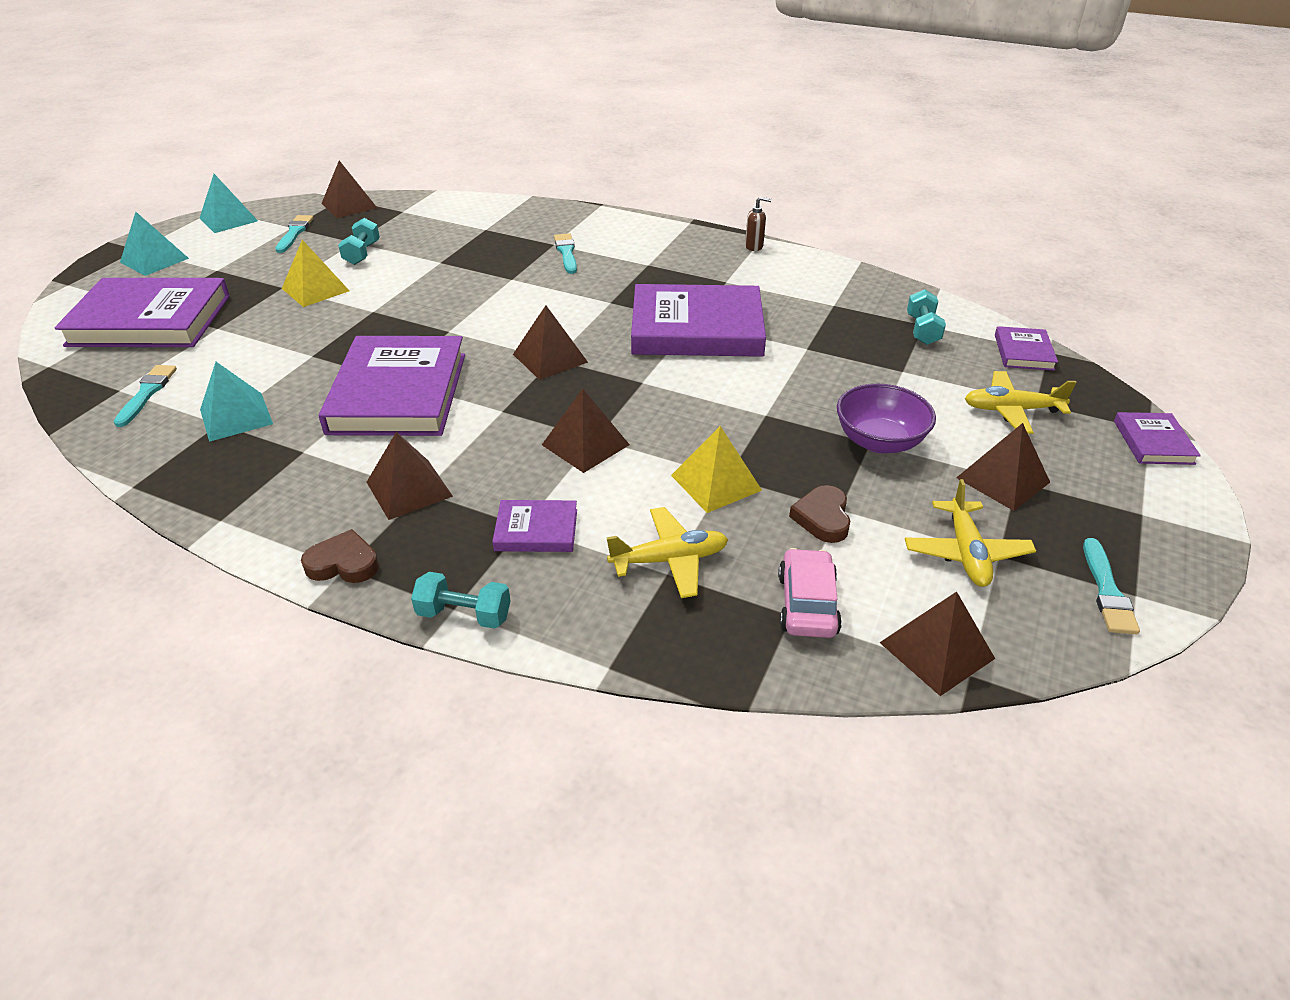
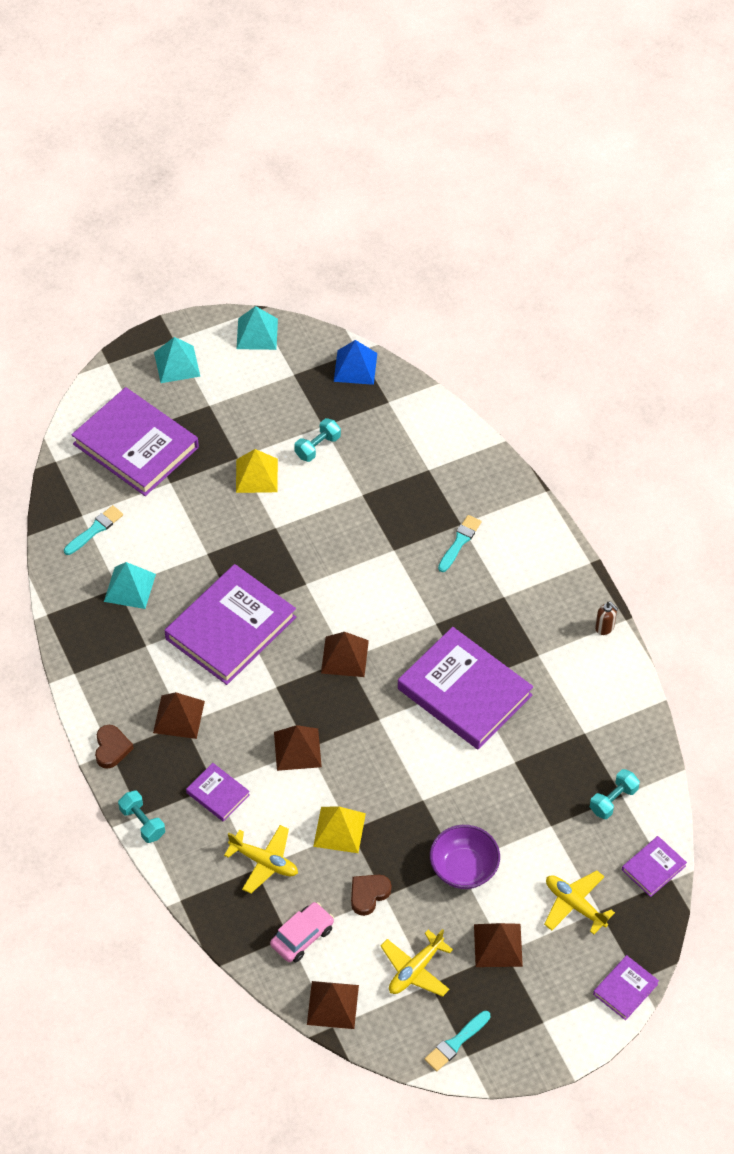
camera: 40 degrees right, 15 degrees up
turquoise brush [275,215,313,253] -> none
brown heart [301,529,379,583] -> brown heart turned 45 degrees clockwise [95,725,134,769]
brown pyramid [321,160,377,218] -> blue pyramid [334,340,377,385]

